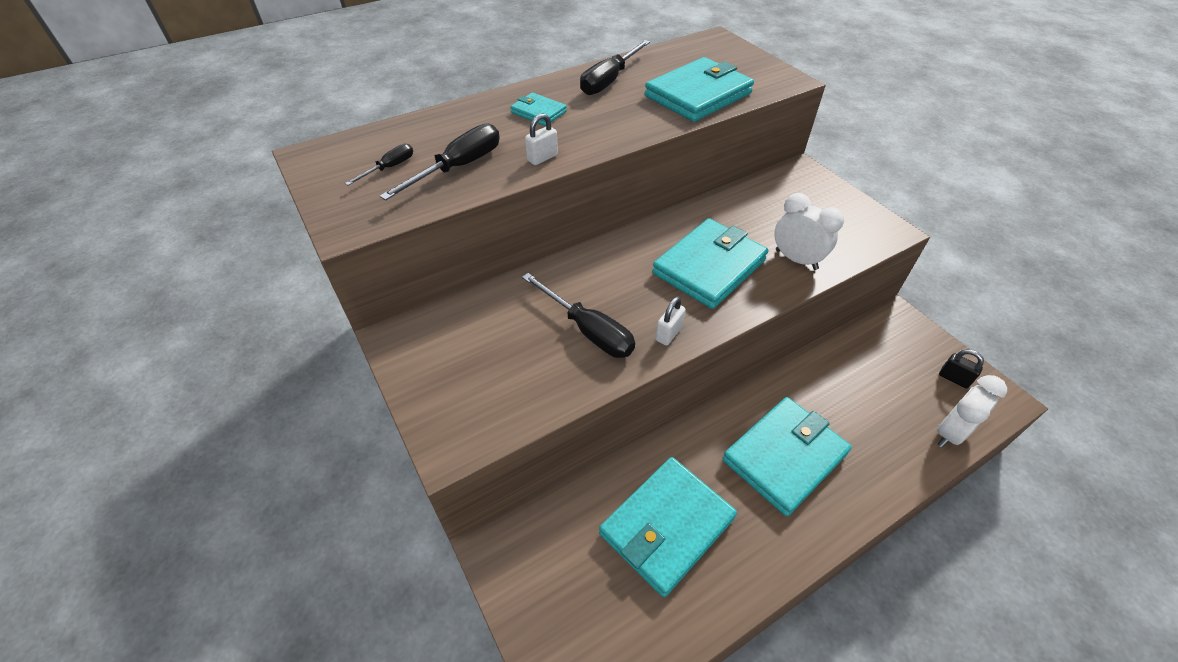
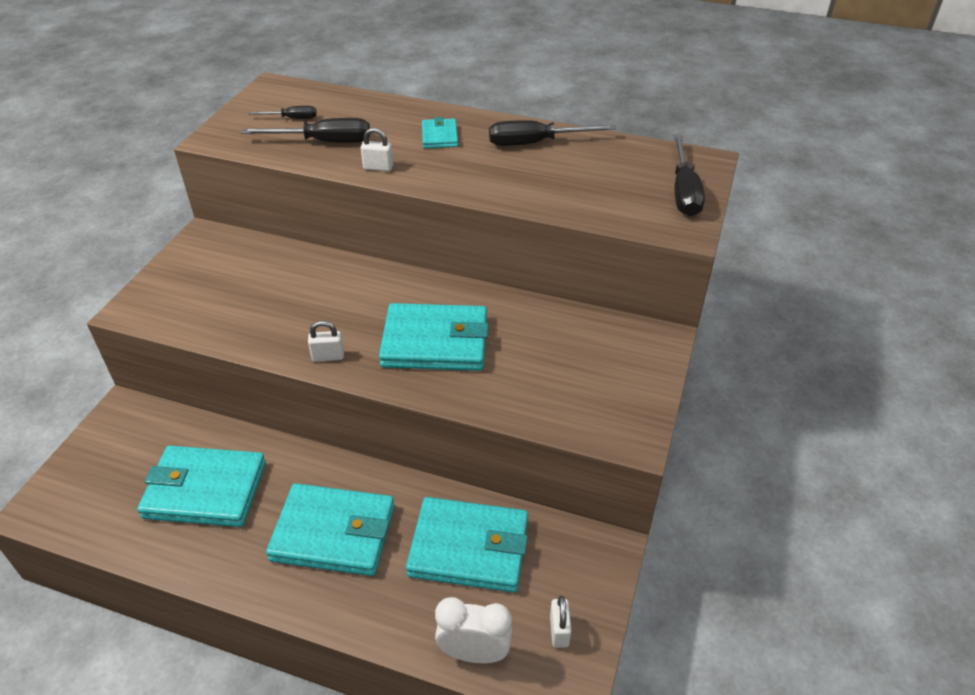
camera: 50 degrees right, 5 degrees down
black screwdriver [522,273,635,358] -> black screwdriver moved to [674,134,705,217]
turquoise wallet [645,57,754,122] -> turquoise wallet moved to [406,497,528,592]
white clock [774,193,844,270] -> none
black padlock [939,349,984,388] -> white padlock [550,596,571,648]

